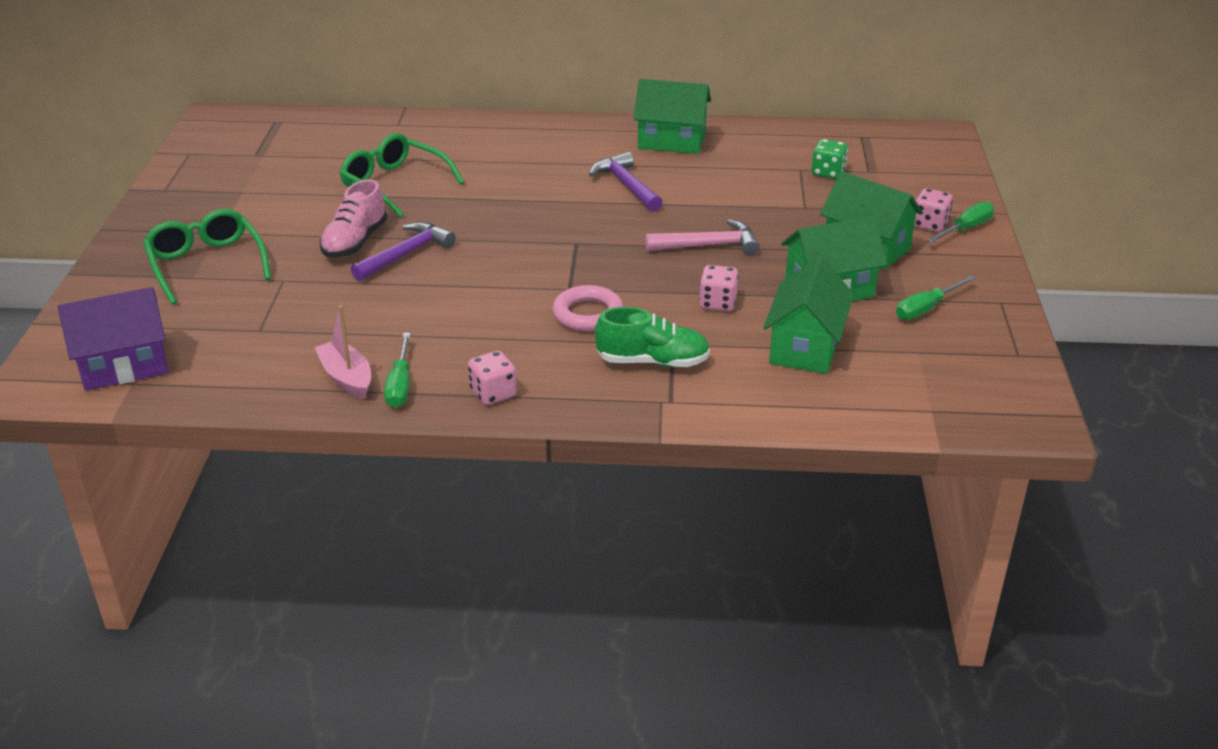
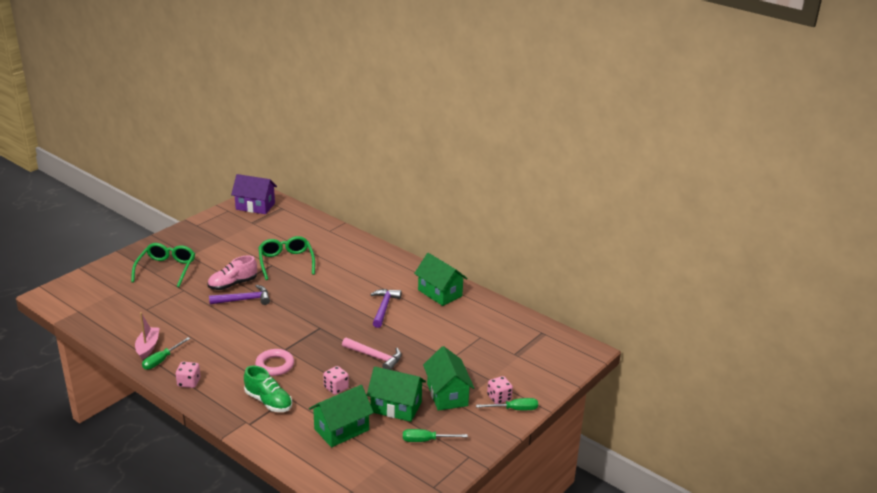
camera: 35 degrees right, 5 degrees down
purple house [58,287,169,391] -> purple house moved to [231,174,277,214]
green dice [812,139,848,179] -> none

